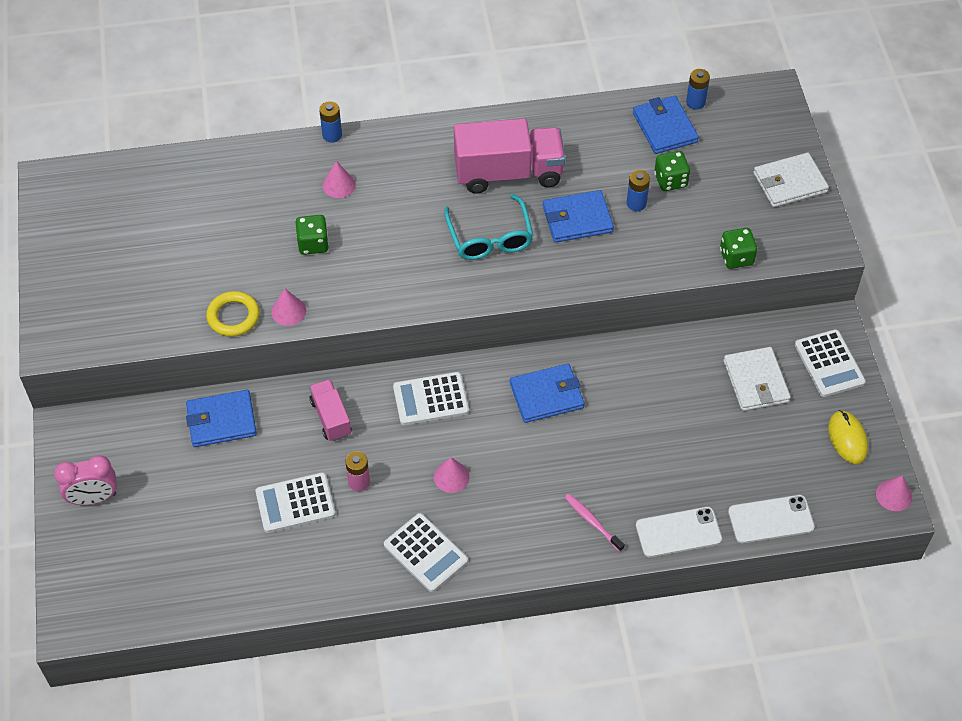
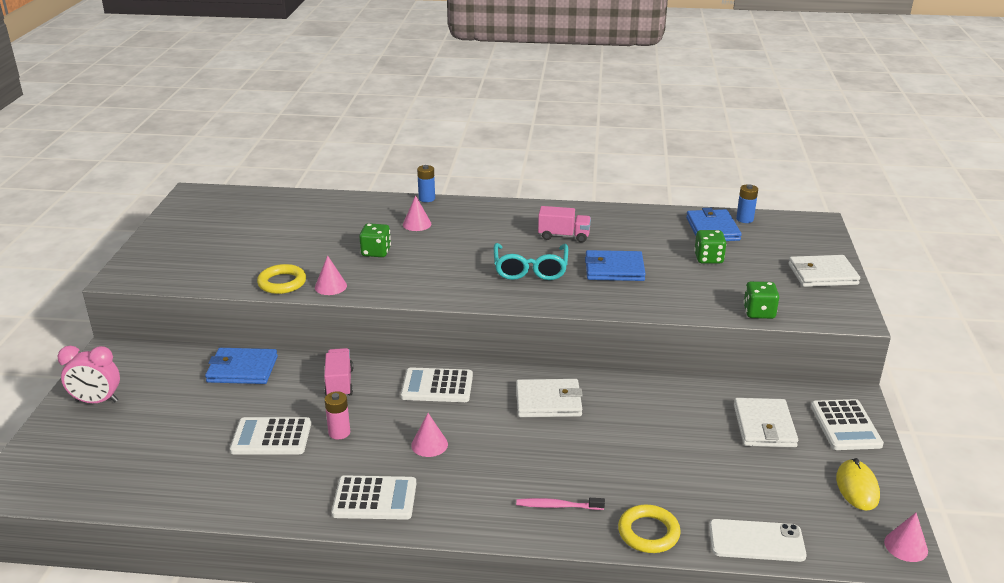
camera: 15 degrees right, 25 degrees down
white calculator [384,513,468,592] -> white calculator turned 60 degrees counterclockwise [332,475,416,520]
pink truck [454,118,566,194] -> pink truck [538,206,591,243], size x0.54
blue wallet [510,363,585,423] -> white wallet [516,379,583,417]
pink toothbrush [564,494,625,552] -> pink toothbrush turned 60 degrees counterclockwise [516,498,605,510]
blue battery [627,170,650,211] -> none
white phone [636,507,722,557] -> yellow ring [618,505,681,553]

